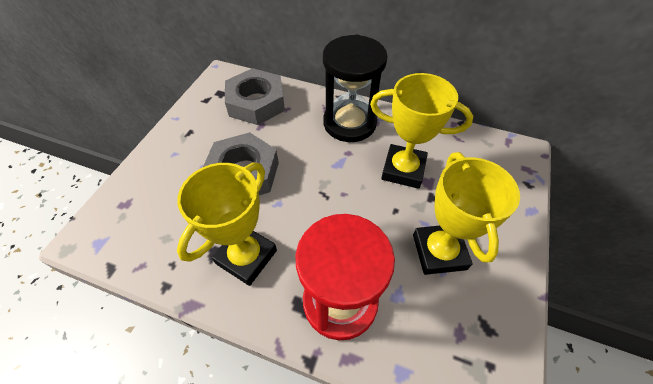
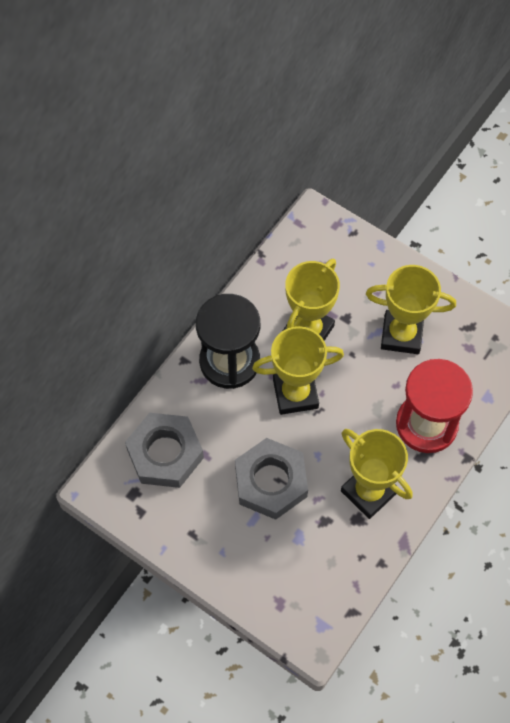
camera: 75 degrees left, 10 degrees up
none -> yellow trophy [252,326,344,415]

